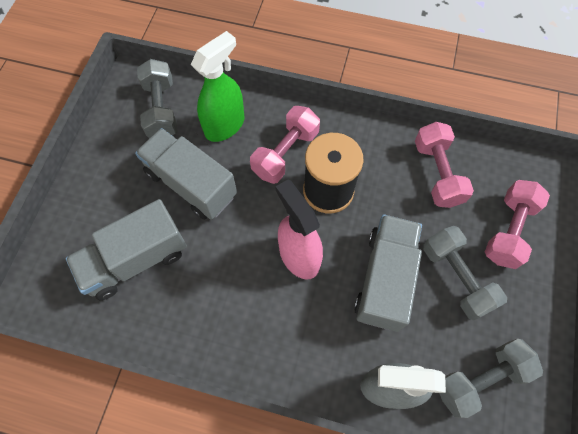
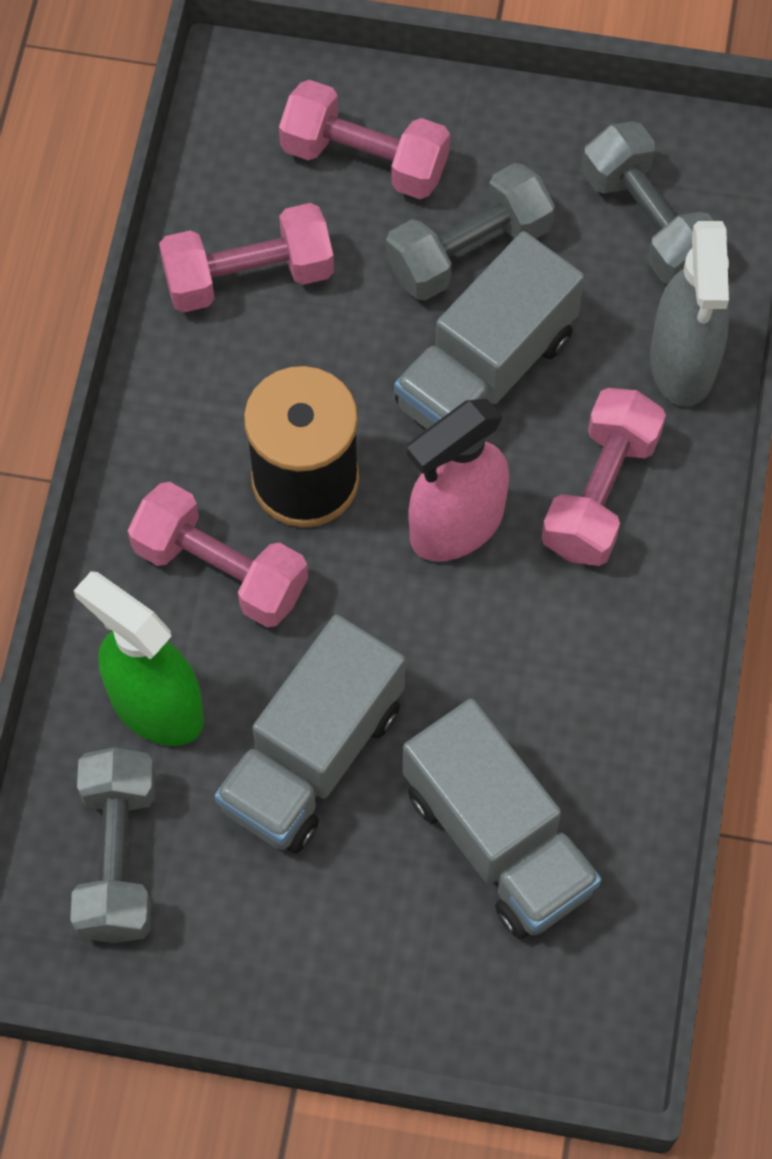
camera: 95 degrees left, 0 degrees up
grey dumbbell [137,59,178,138] -> grey dumbbell turned 75 degrees counterclockwise [70,747,156,943]
grey truck [354,214,422,332] -> grey truck turned 60 degrees counterclockwise [394,231,584,429]
none -> pink dumbbell [542,388,666,566]

